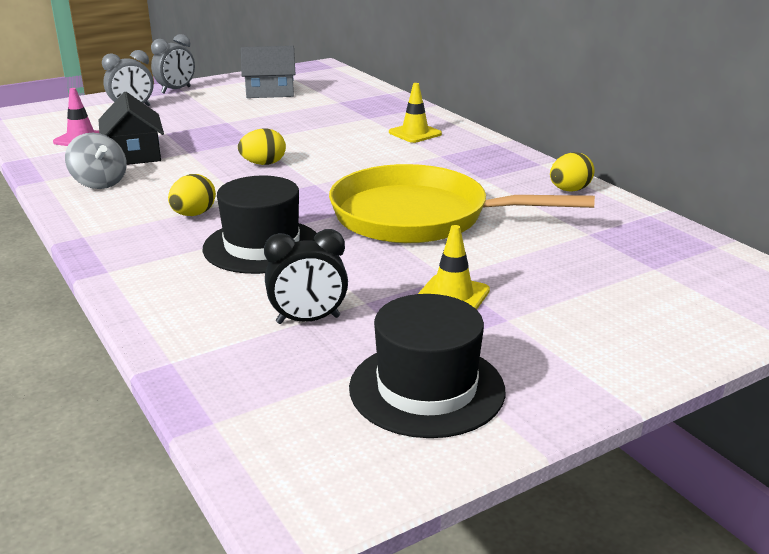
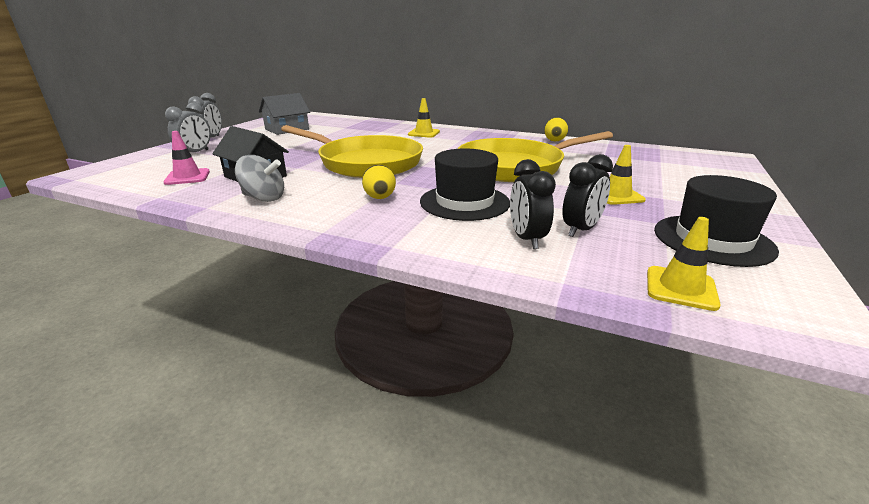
camera: 35 degrees left, 0 degrees up
yellow egg [238,129,286,165] -> yellow pan [281,125,423,178]
none -> black clock [510,159,556,249]
none -> yellow traffic cone [647,217,721,311]

